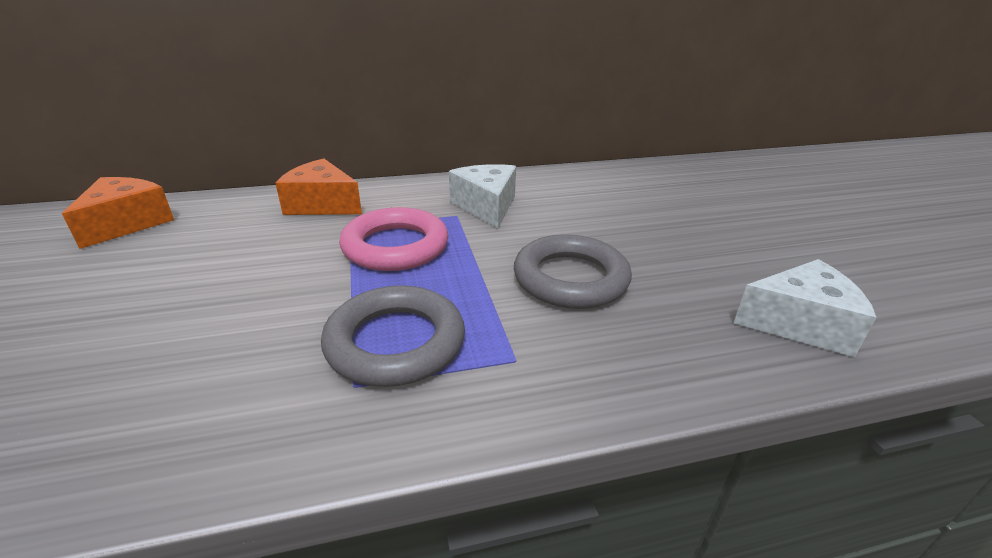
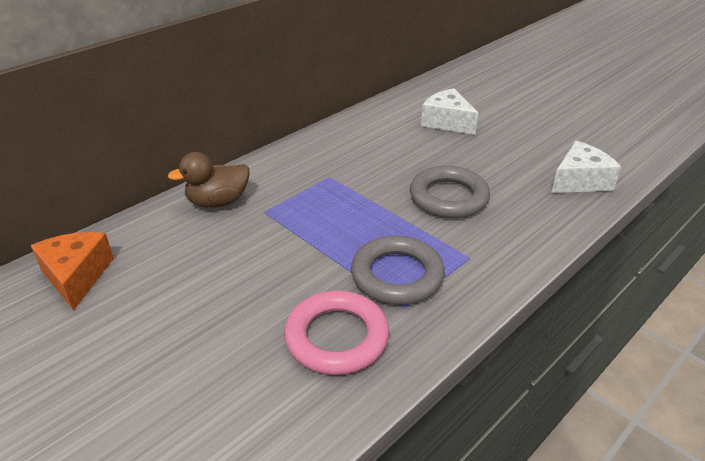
camera: 30 degrees left, 5 degrees up
orange cheese [275,158,362,215] -> brown duck [168,152,249,208]
pink ring [339,207,448,271] -> pink ring moved to [284,291,389,375]
white cheese [449,164,516,228] -> white cheese moved to [421,88,478,135]

